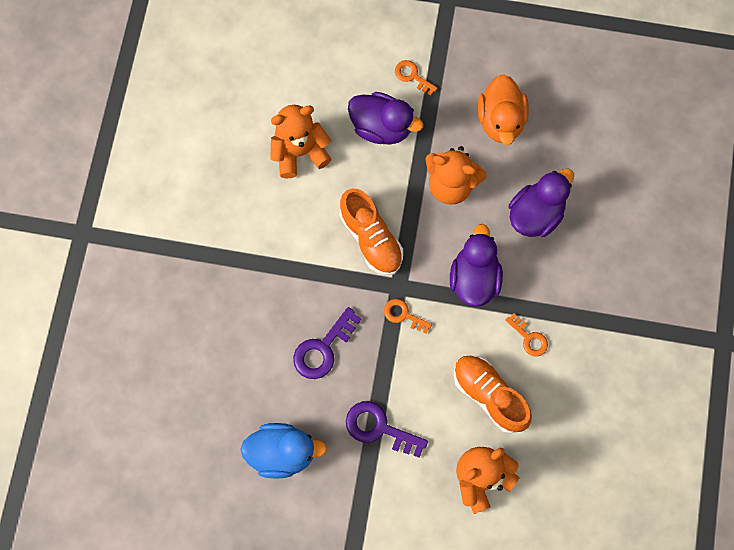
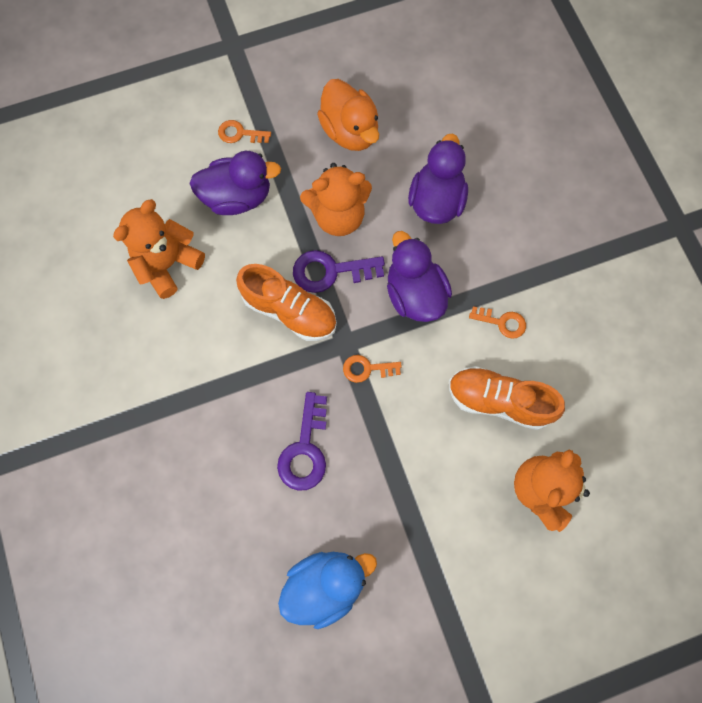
camera: 30 degrees left, 0 degrees up
purple key [346,401,428,458] -> purple key moved to [293,250,385,293]

